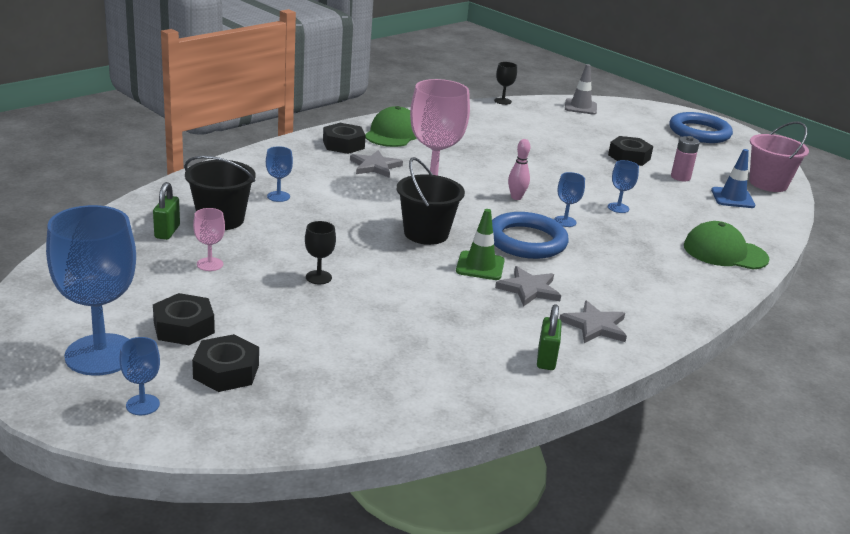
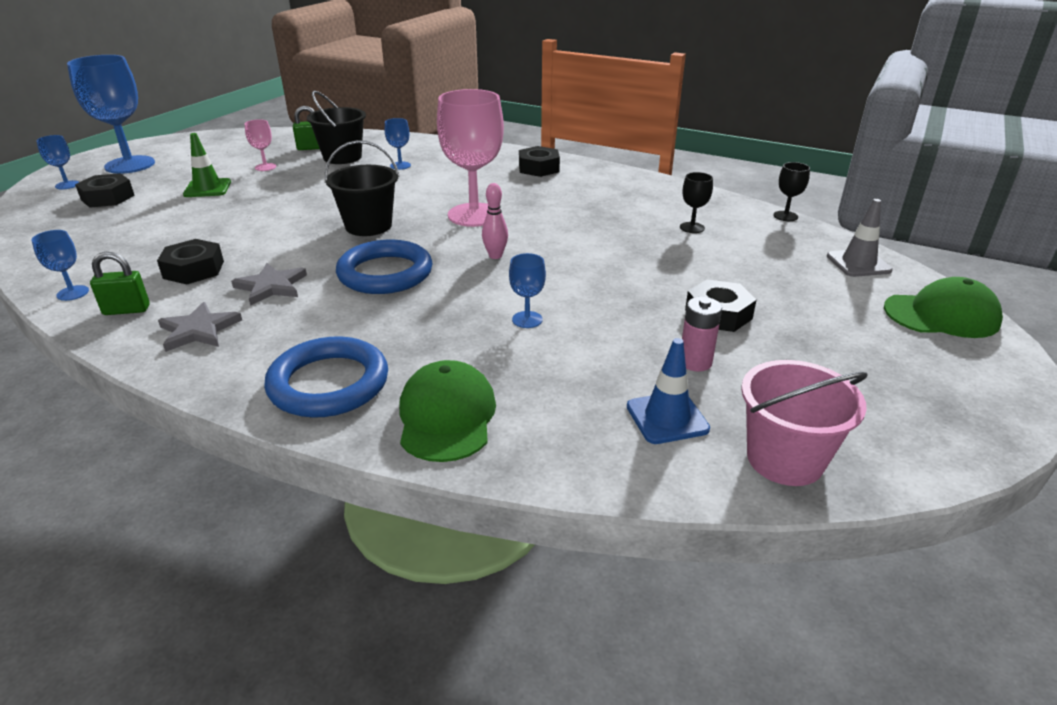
camera: 75 degrees right, 5 degrees up
black nut [153,293,215,345] -> black nut moved to [157,239,224,285]
black goblet [305,221,336,284] -> black goblet moved to [680,172,713,233]
grey star [350,150,403,178] -> none
green cap [365,106,417,147] -> green cap moved to [884,277,1003,338]
green traffic cone [456,209,505,280] -> green traffic cone moved to [183,133,231,197]
blue goblet [554,172,585,227] -> blue goblet moved to [31,230,89,301]
blue ring [670,112,733,143] -> blue ring moved to [264,336,388,418]

